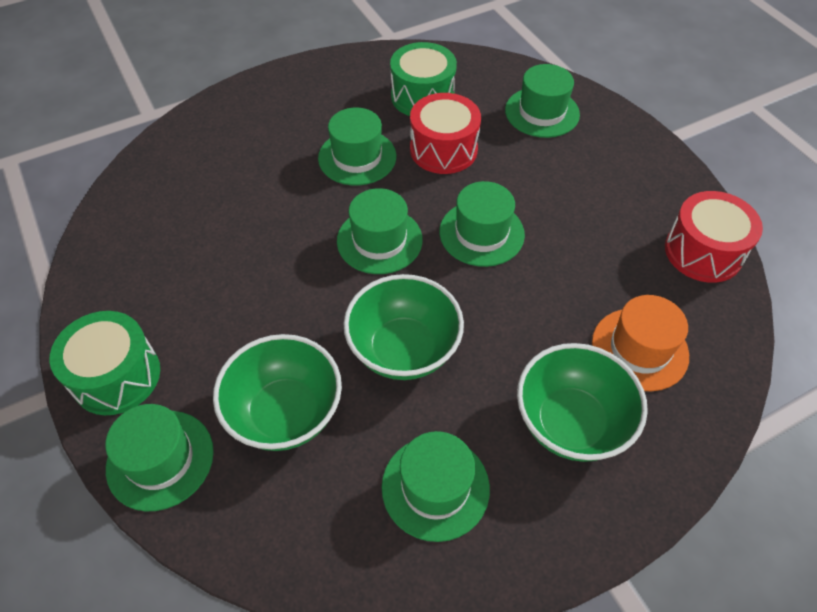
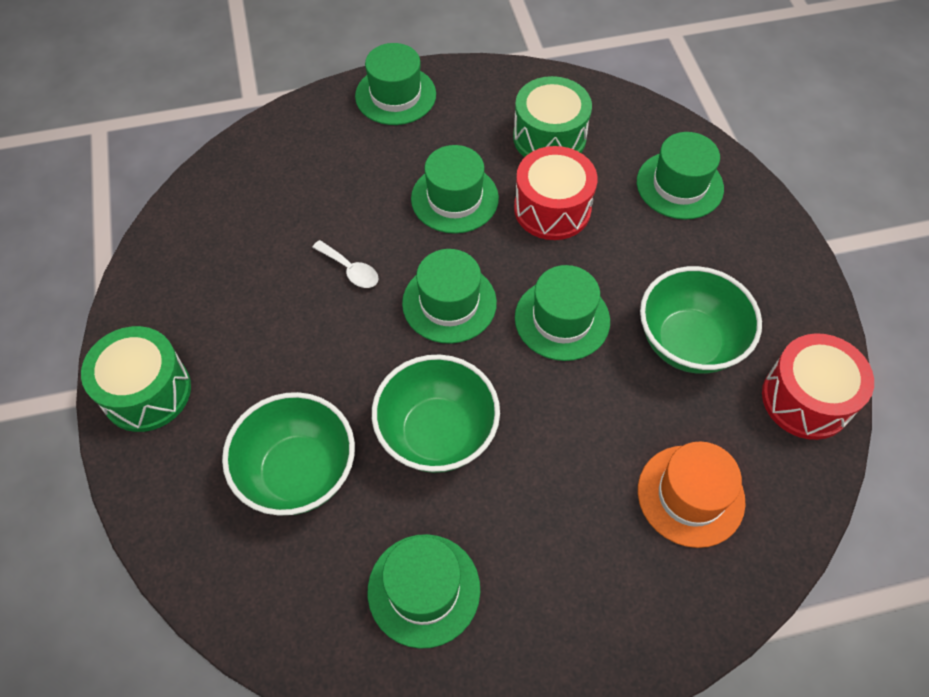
camera: 15 degrees right, 5 degrees up
green hat [105,404,214,511] -> green hat moved to [355,43,436,125]
green bowl [517,343,648,462] -> green bowl moved to [640,266,762,374]
none -> white spoon [312,240,379,288]

